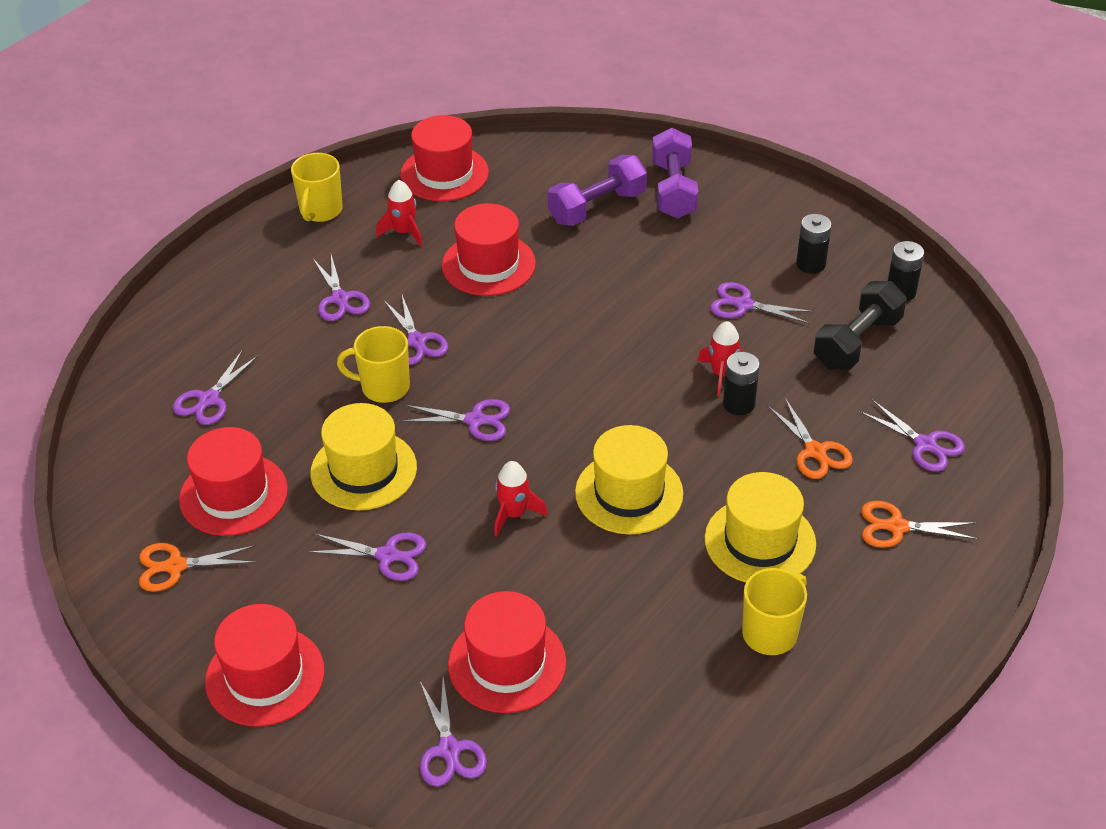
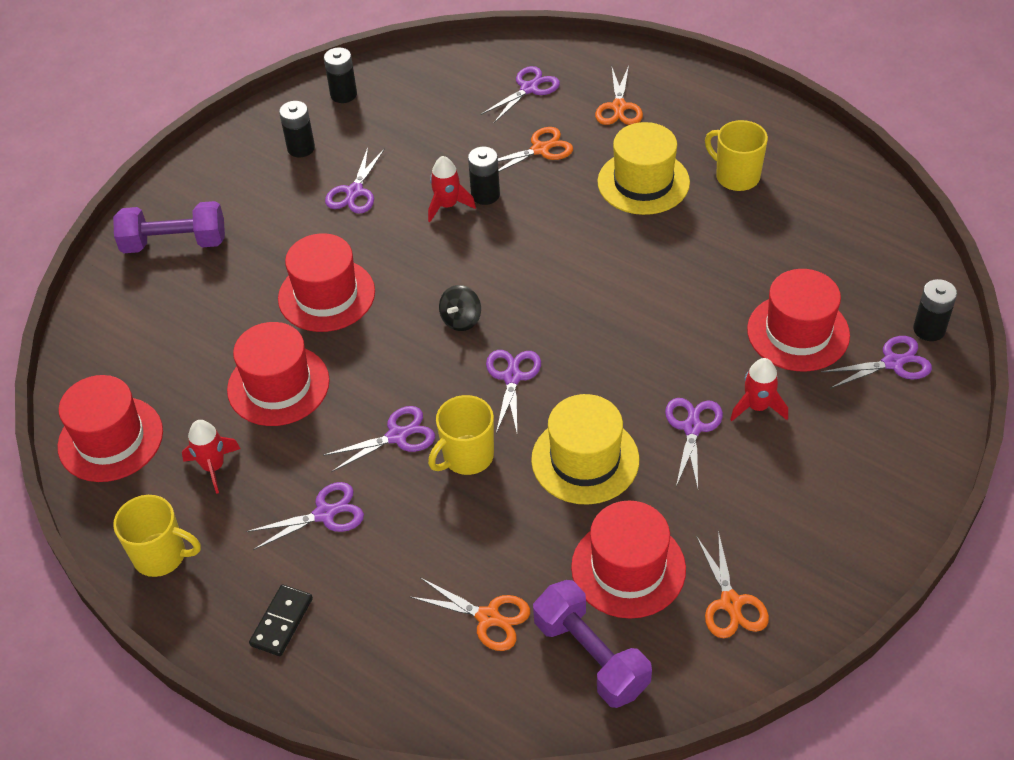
camera: 90 degrees left, 5 degrees up
purple scissors [173,350,259,425] -> orange scissors [409,578,530,651]
red hat [205,604,325,727] -> red hat moved to [278,233,375,332]
yellow mug [337,326,410,403] -> yellow mug turned 45 degrees clockwise [428,395,494,475]
red rocket [494,461,548,537] -> red rocket moved to [730,358,788,421]
purple dumbbell [547,155,647,226] -> purple dumbbell moved to [533,580,652,708]
yellow hat [575,425,683,534] -> none
black dumbbell [814,281,907,370] -> none
none -> black domino [249,584,313,656]
none -> black spinning top [439,285,481,331]
none -> black battery [913,279,957,341]

